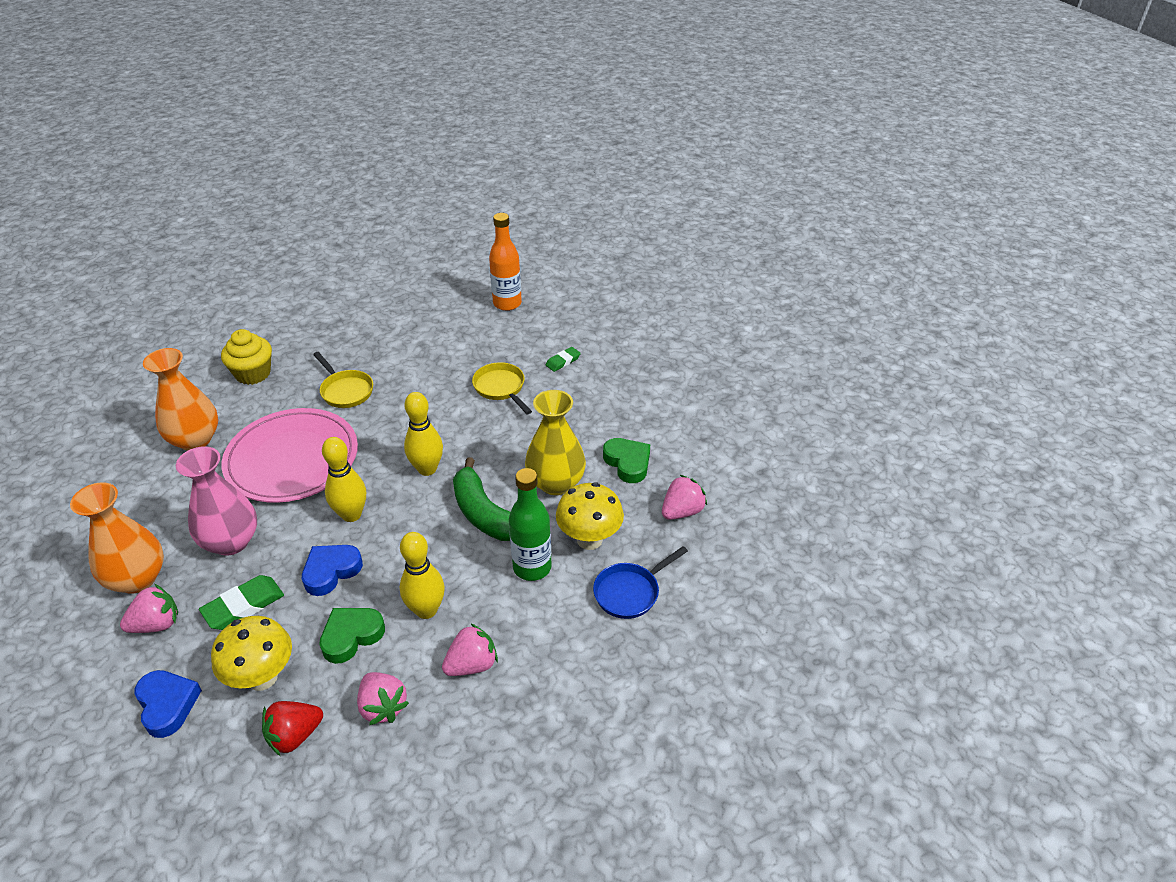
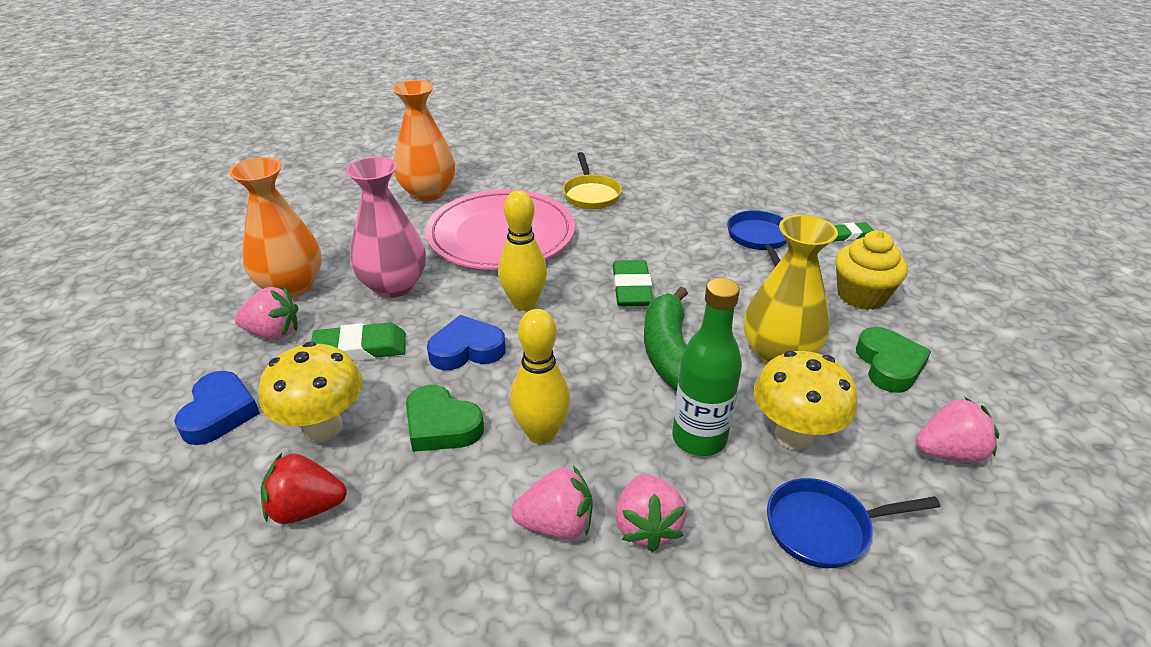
camera: 30 degrees right, 5 degrees down
yellow cupcake [221,329,272,385] -> yellow cupcake moved to [835,231,908,310]
green heart [319,608,385,664] -> green heart turned 135 degrees counterclockwise [406,385,484,452]
pink strawberry [357,672,409,725] -> pink strawberry moved to [615,474,687,552]
yellow bowling pin [404,392,443,476] -> green eraser [613,260,653,306]
yellow pan [472,362,532,414] -> blue pan [727,210,787,267]
orange bottle [489,213,522,311] -> none

